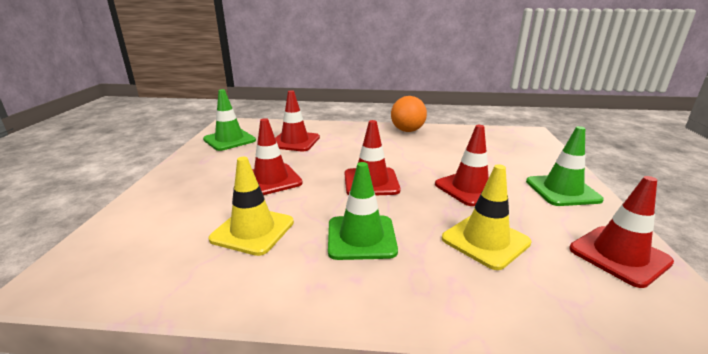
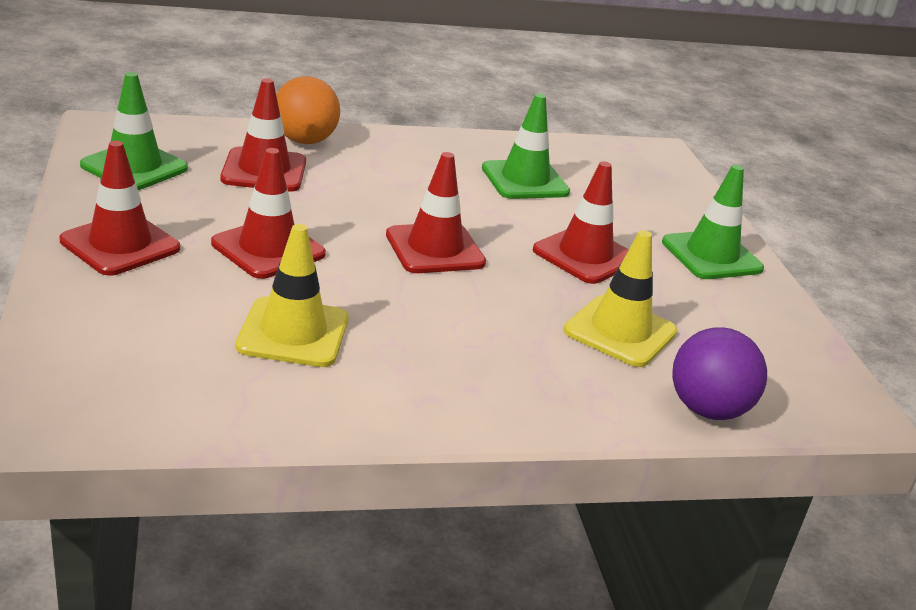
camera: 20 degrees left, 5 degrees up
green traffic cone [328,162,398,260] -> green traffic cone moved to [482,94,570,199]
orange ball [391,96,427,132] -> orange ball moved to [276,76,340,144]
red traffic cone [569,176,674,288] -> red traffic cone moved to [60,141,180,276]
none -> purple ball [672,327,767,420]

